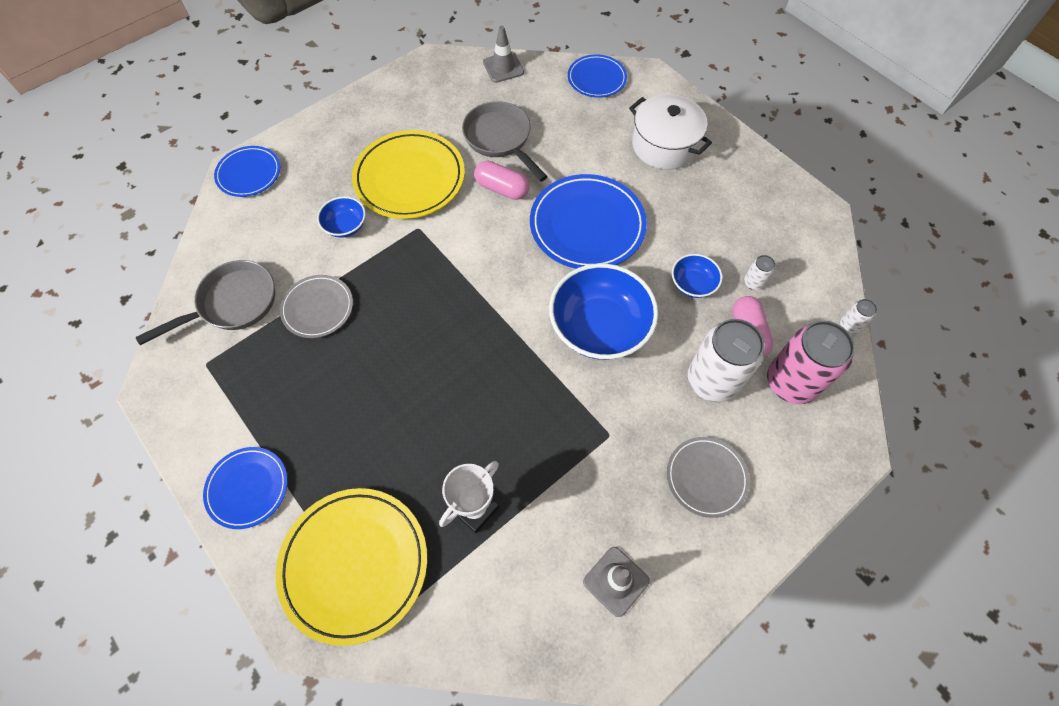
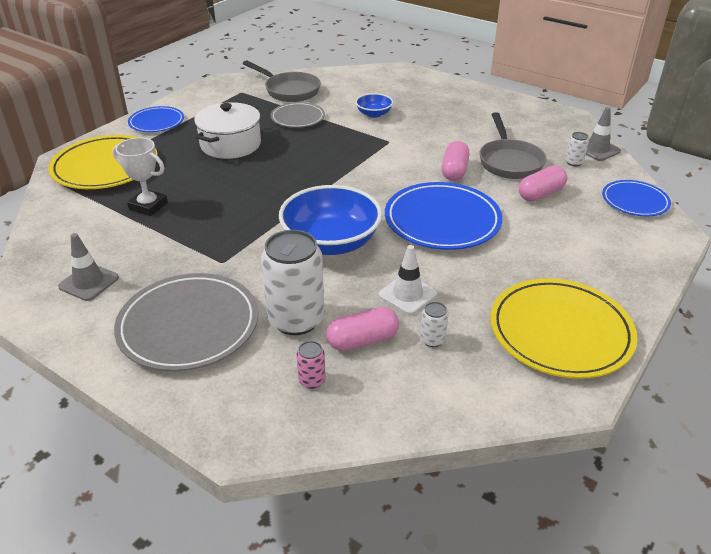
camera: 75 degrees right, 25 degrees down
blue plate [214,146,280,197] -> none
yellow plate [352,130,465,219] -> yellow plate moved to [490,278,637,379]
grey pan [462,101,548,181] -> grey pan turned 135 degrees clockwise [479,112,546,179]
white pot [629,94,712,170] -> white pot moved to [194,102,261,159]
grey plate [667,437,750,518] -> grey plate [114,273,258,371], size x1.72
blue bowl [672,254,722,298] -> white traffic cone [378,245,437,315]
pink can [767,321,855,404] -> pink can [297,341,326,389], size x0.43
white can [840,299,877,334] -> white can moved to [565,132,589,166]
none -> pink capsule [519,166,567,201]

